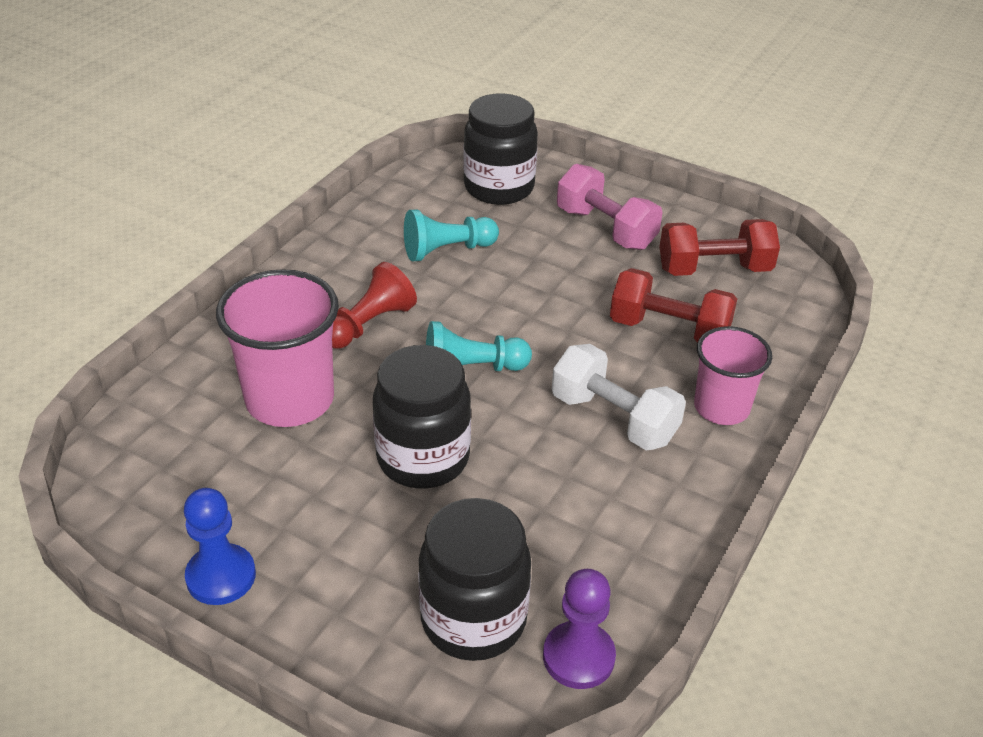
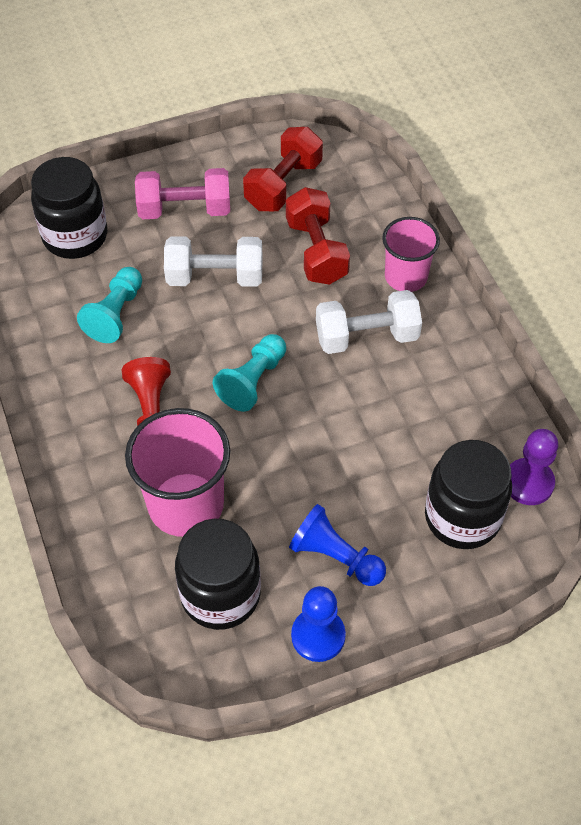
camera: 50 degrees left, 15 degrees up
black jar [373,345,471,488] -> black jar moved to [175,519,261,630]
red dumbbell [610,268,737,343] -> red dumbbell turned 75 degrees counterclockwise [286,187,350,285]
none -> white dumbbell [164,236,262,287]
none -> blue pawn [289,504,386,586]

